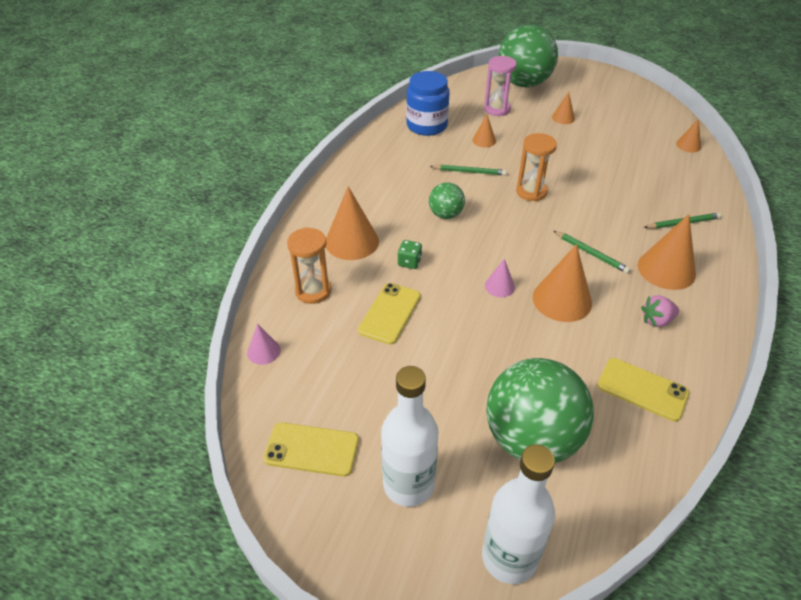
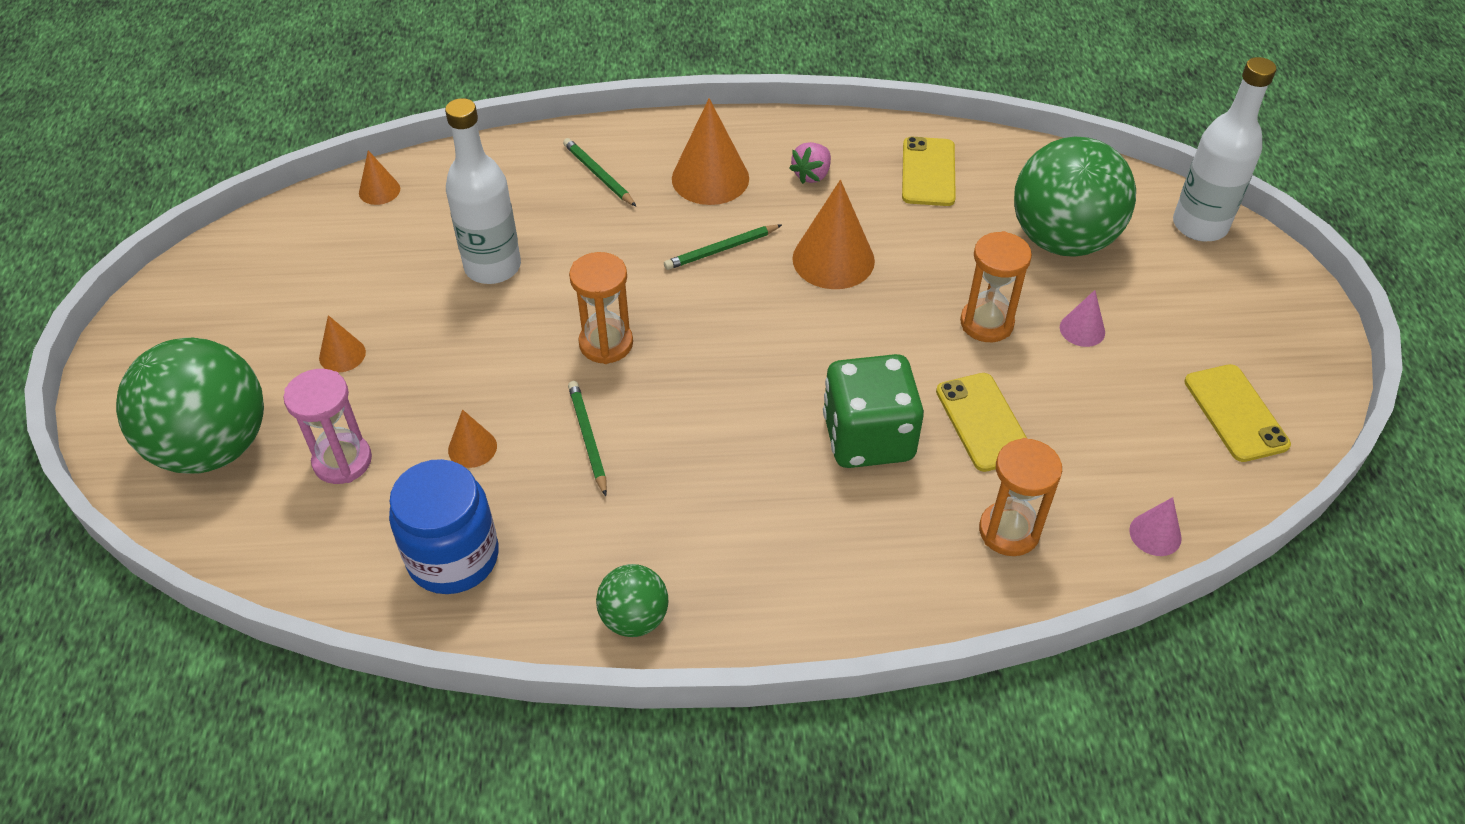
camera: 115 degrees left, 5 degrees up
orange cone [326,186,379,260] -> none
yellow phone [358,283,421,345] -> yellow phone turned 75 degrees clockwise [936,373,1027,472]
white bottle [381,366,438,507] -> white bottle moved to [445,98,521,284]
green dice [398,240,422,269] -> green dice [823,354,924,468], size x2.41
green ball [429,182,465,219] -> green ball moved to [596,564,668,637]
pink cone [485,259,515,297] -> pink cone moved to [1060,290,1105,347]
green pencil [554,231,630,274] -> green pencil turned 135 degrees counterclockwise [664,225,782,270]
pink strawberry [641,295,679,327] -> pink strawberry turned 75 degrees clockwise [789,142,831,184]
none -> orange hourglass [960,231,1032,342]

